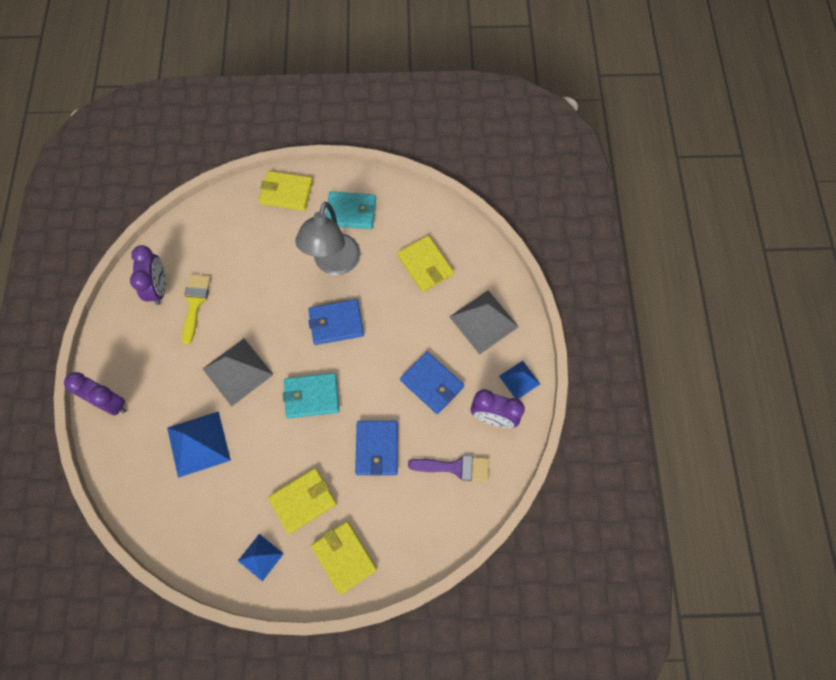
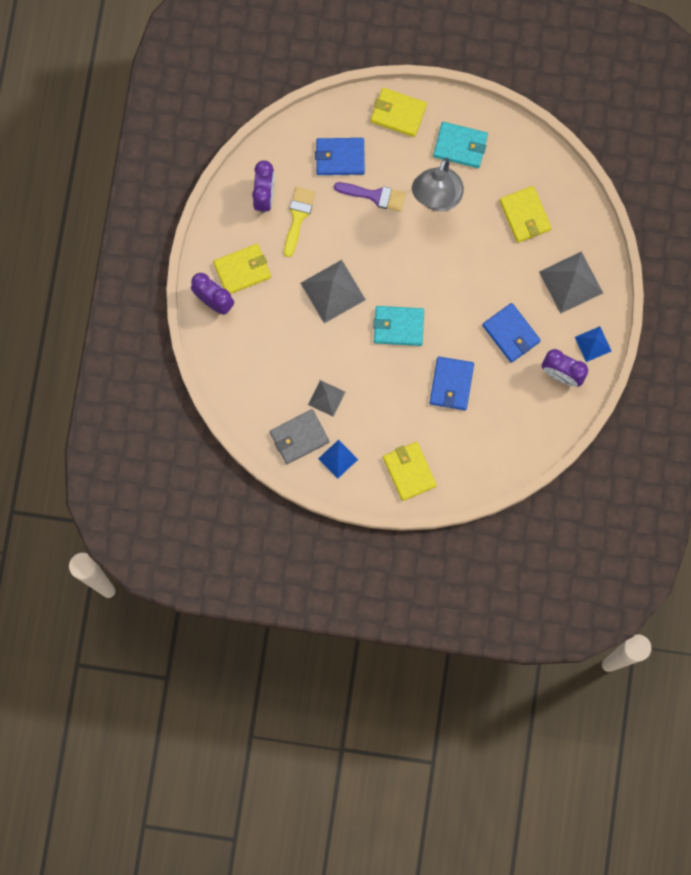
camera: 10 degrees right, 10 degrees up
blue pyramid [167,411,231,478] -> none
yellow wallet [268,468,337,534] -> yellow wallet moved to [213,244,271,294]
blue wallet [308,299,364,345] -> blue wallet moved to [315,138,365,175]
purple brush [408,455,489,481] -> purple brush moved to [334,182,406,212]
none -> grey wallet [270,409,329,464]
none -> grey pyramid [308,380,345,417]

